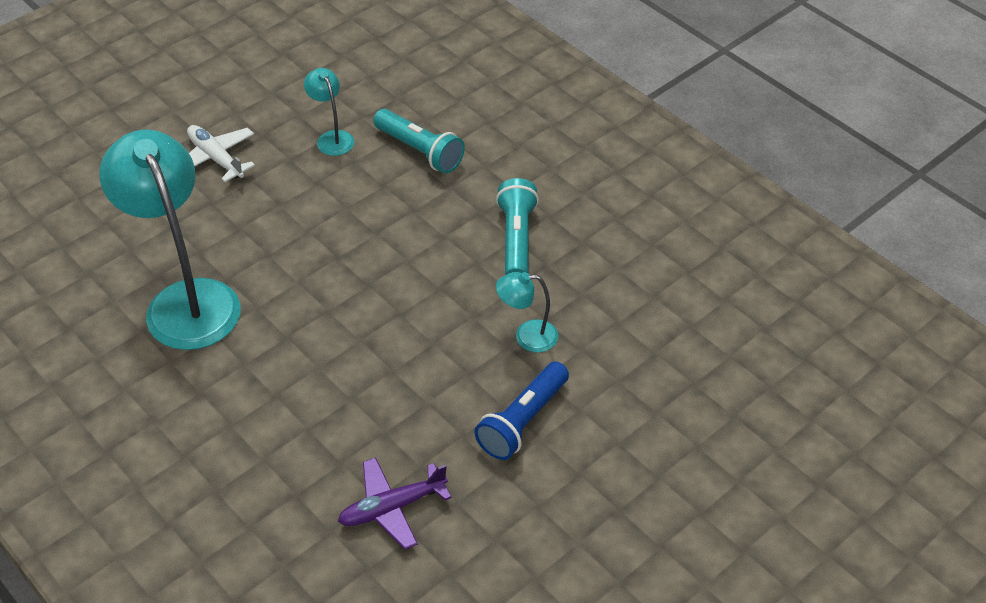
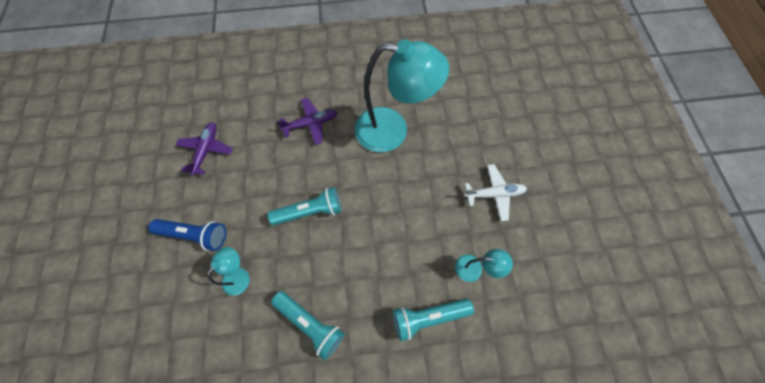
camera: 125 degrees right, 20 degrees up
blue flashlight [474,361,569,460] -> blue flashlight turned 120 degrees clockwise [148,219,226,251]
none -> turquoise flashlight [268,187,342,225]
none -> purple plane [276,98,337,145]

